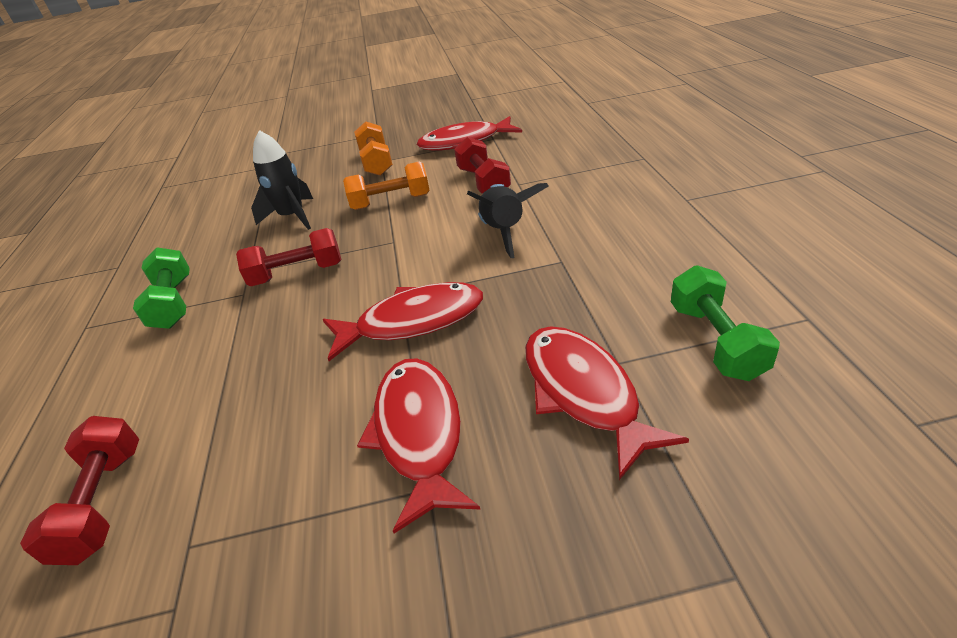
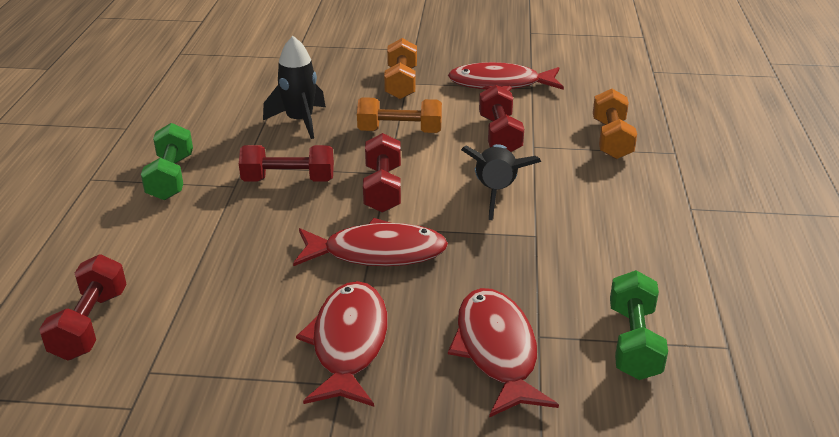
camera: 10 degrees right, 5 degrees down
none -> red dumbbell [363,133,401,213]
none -> orange dumbbell [593,89,637,159]

